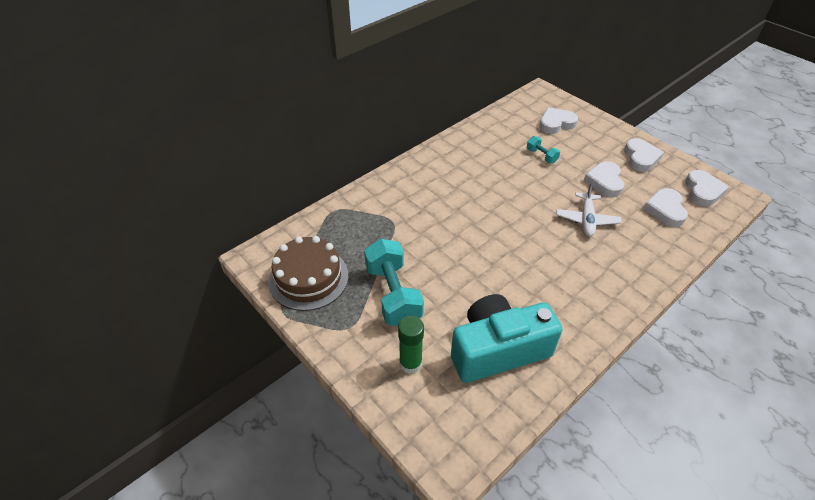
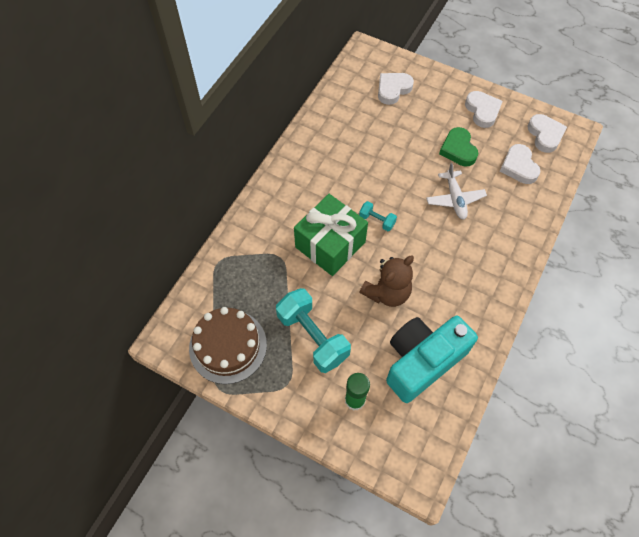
camera: 20 degrees left, 15 degrees up
turquoise dumbbell [527,136,560,164] -> turquoise dumbbell moved to [359,201,397,231]
white heart [584,161,624,197] -> green heart [439,127,478,166]
none -> green gift [294,194,368,276]
none -> brown teddy bear [360,256,414,307]

